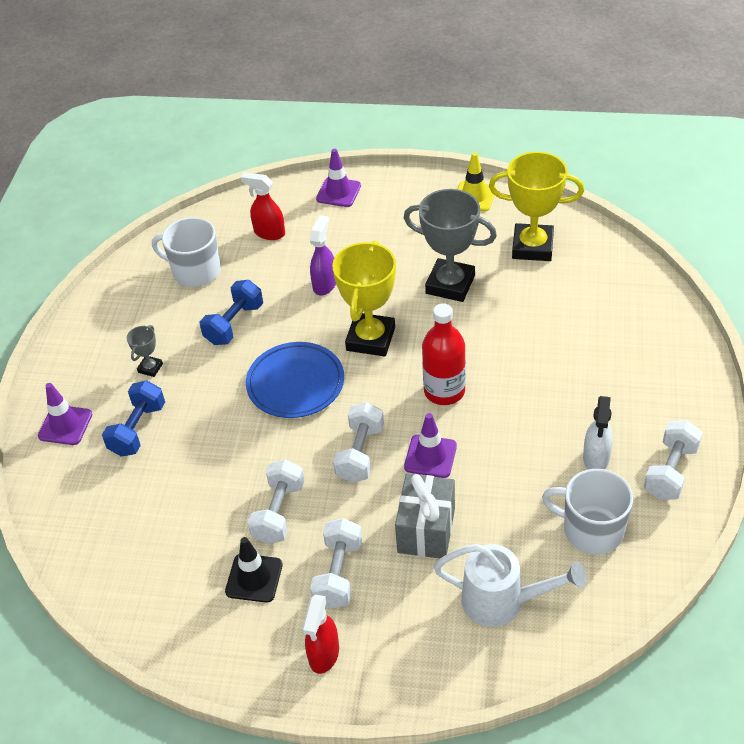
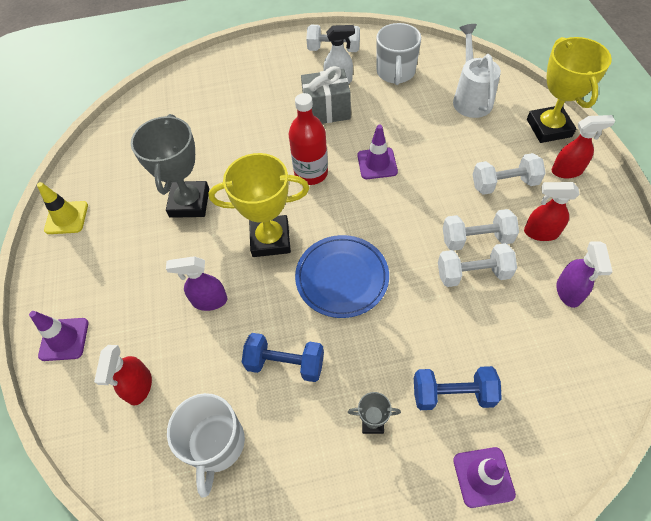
camera: 110 degrees left, 10 degrees up
black traffic cone [225,537,283,603] -> red spray bottle [524,182,580,241]
white dumbbell [333,402,384,483] -> white dumbbell moved to [438,243,517,287]
grey gift [395,474,455,559] -> grey gift moved to [301,66,351,124]
yellow trophy [489,152,584,261] -> yellow trophy moved to [527,37,612,143]
none -> purple spray bottle [556,241,613,308]

